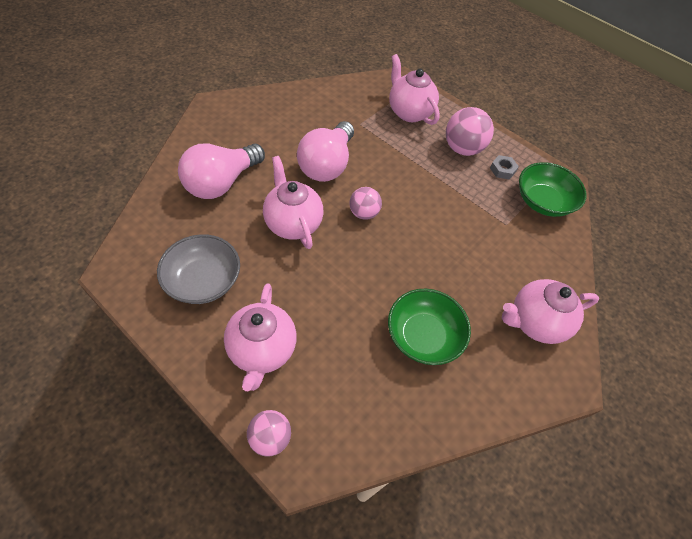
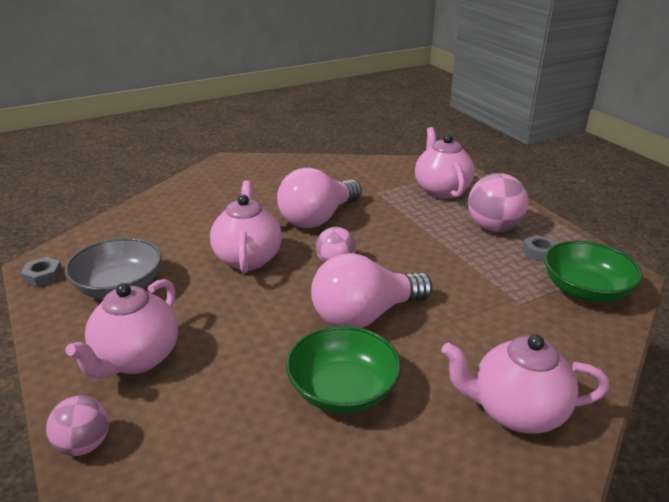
camera: 25 degrees right, 25 degrees down
pink light bulb [178,143,265,199] -> pink light bulb moved to [311,253,432,328]
none -> grey nut [21,257,63,287]

